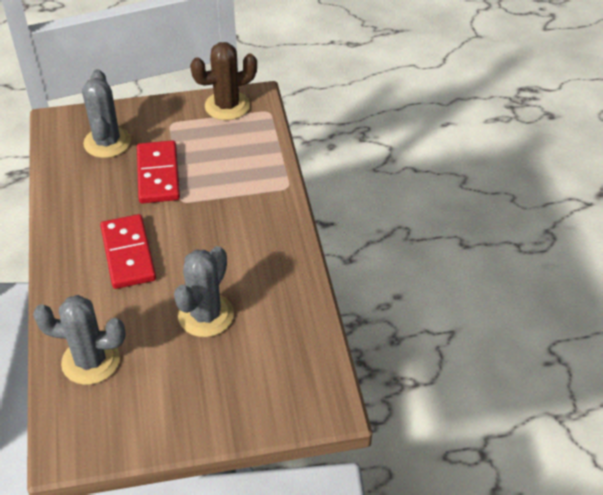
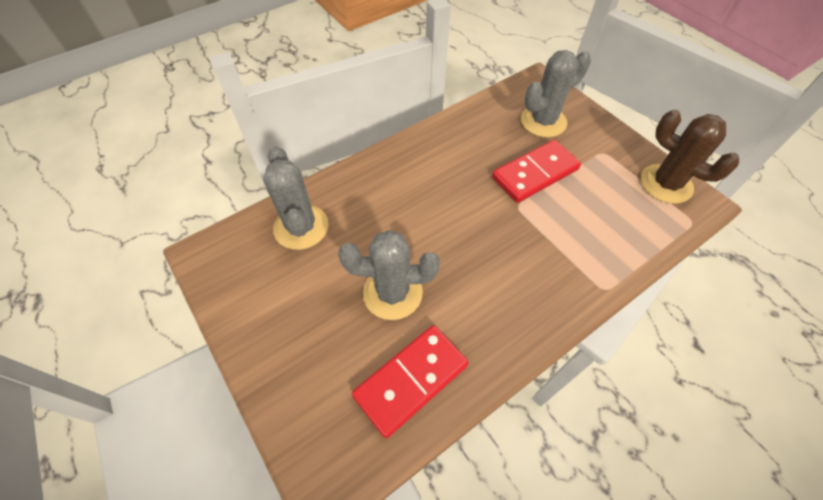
camera: 65 degrees right, 10 degrees up
red domino [100,214,156,289] -> red domino moved to [352,325,469,438]

